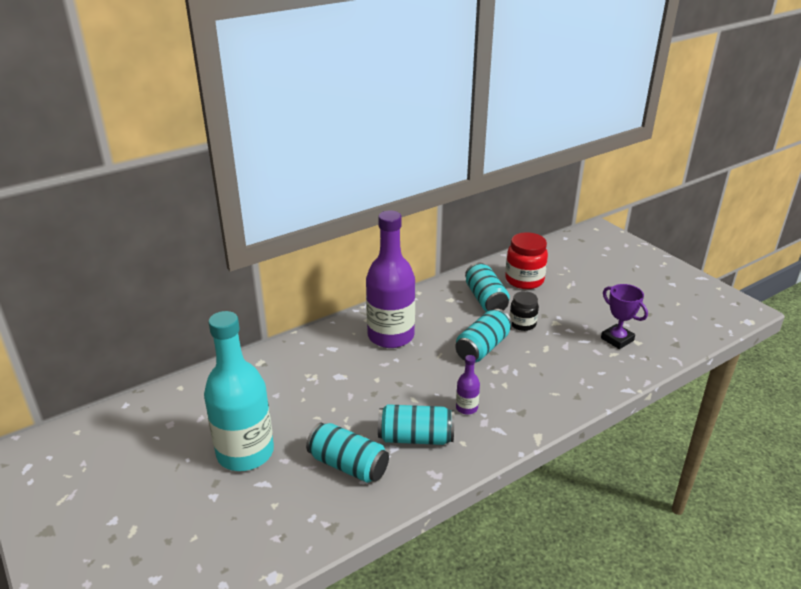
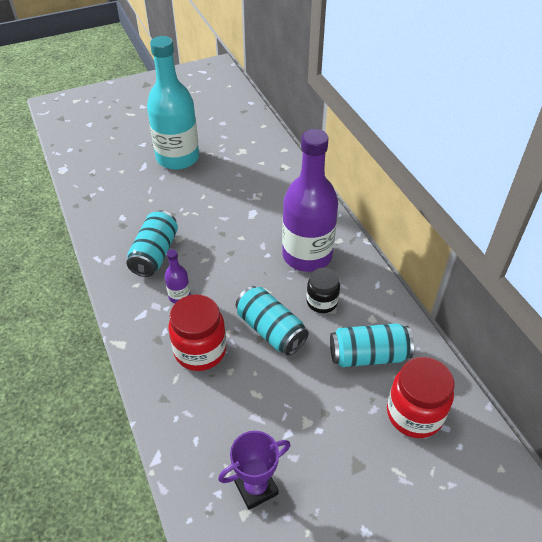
camera: 100 degrees right, 15 degrees up
turquoise can [306,422,389,483] -> none
black jar [510,291,539,331] -> black jar moved to [306,268,340,313]
none -> red jar [169,295,226,371]

